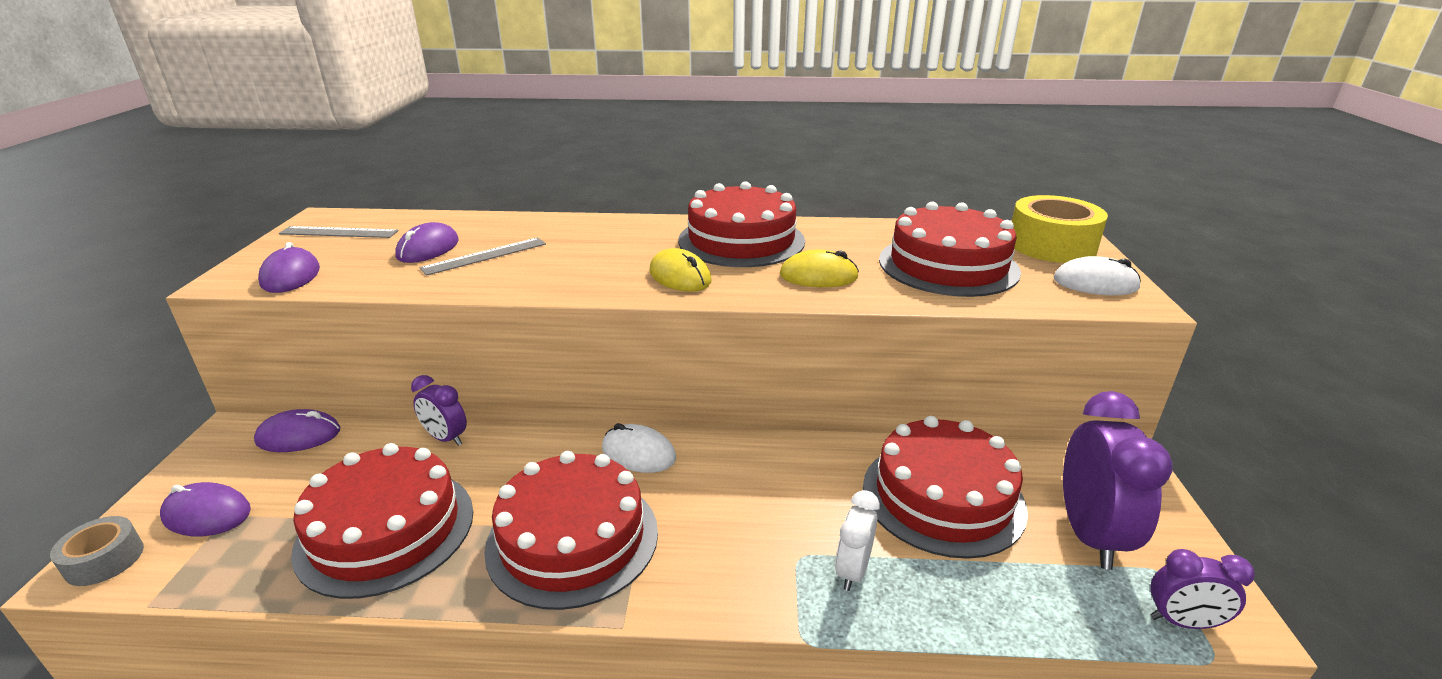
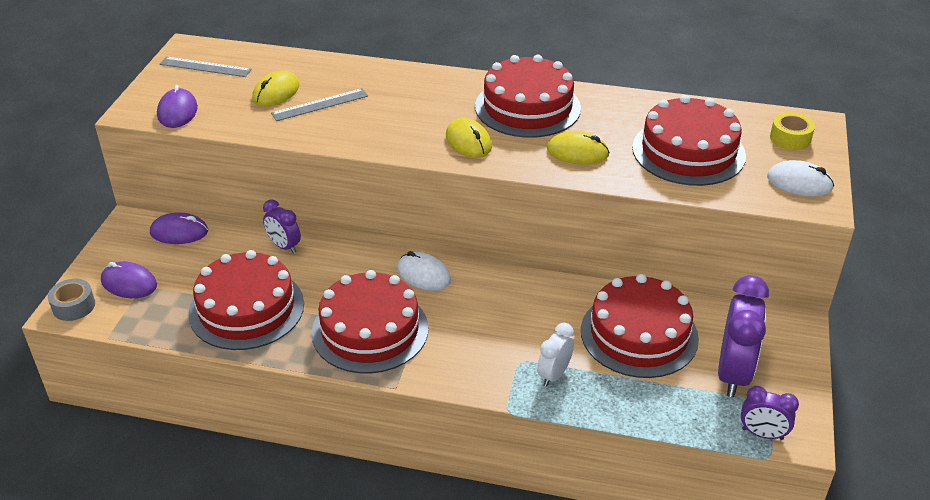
camera: 10 degrees right, 10 degrees up
purple mouse [395,222,459,263] -> yellow mouse [252,70,300,107]
yellow tape [1012,195,1108,263] -> yellow tape [770,112,815,150], size x0.56

